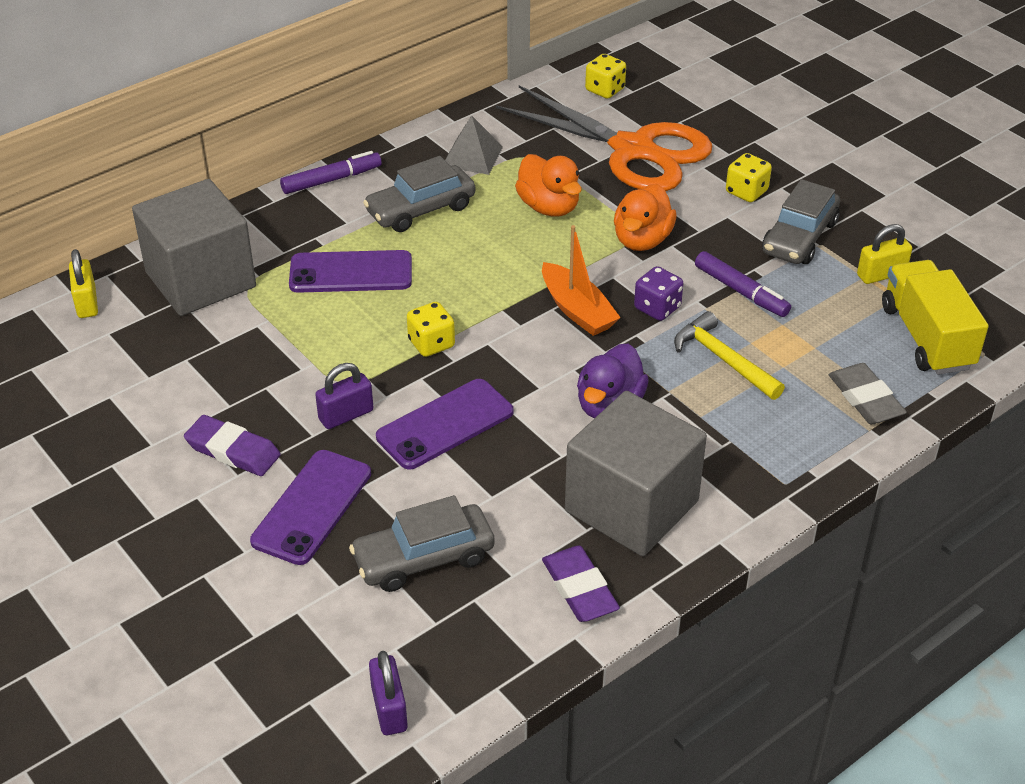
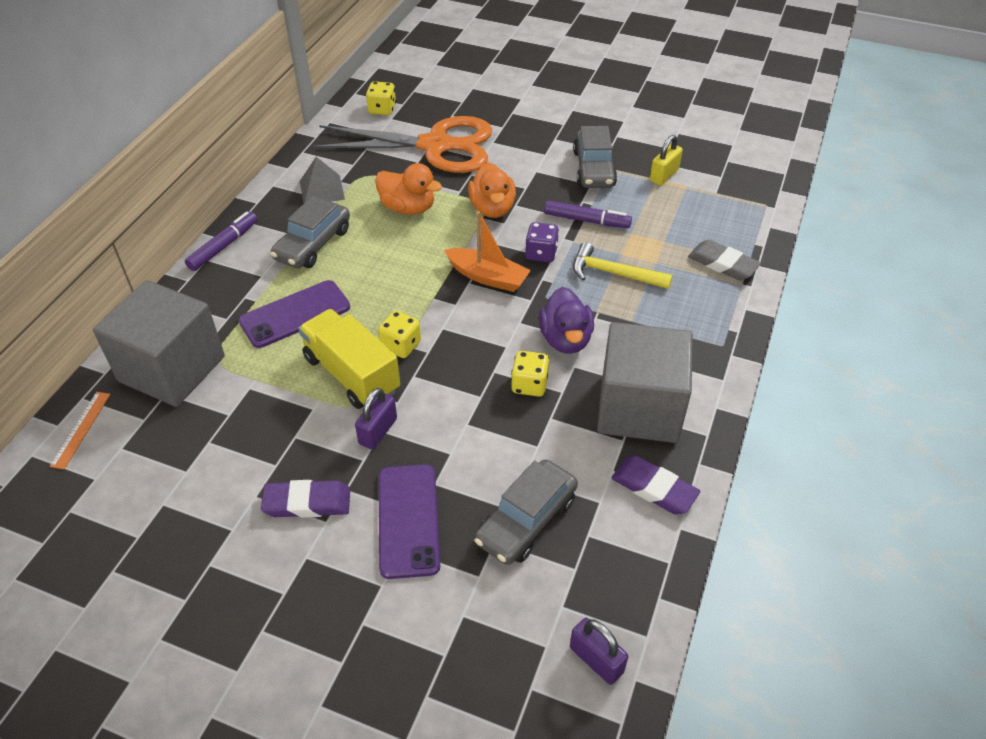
camera: 30 degrees left, 5 degrees up
yellow padlock [69,249,98,318] -> orange ruler [50,392,110,469]
purple phone [376,379,513,470] -> none
yellow dice [726,153,772,202] -> yellow dice moved to [511,351,549,397]
yellow truck [882,260,989,375] -> yellow truck moved to [298,309,400,409]

